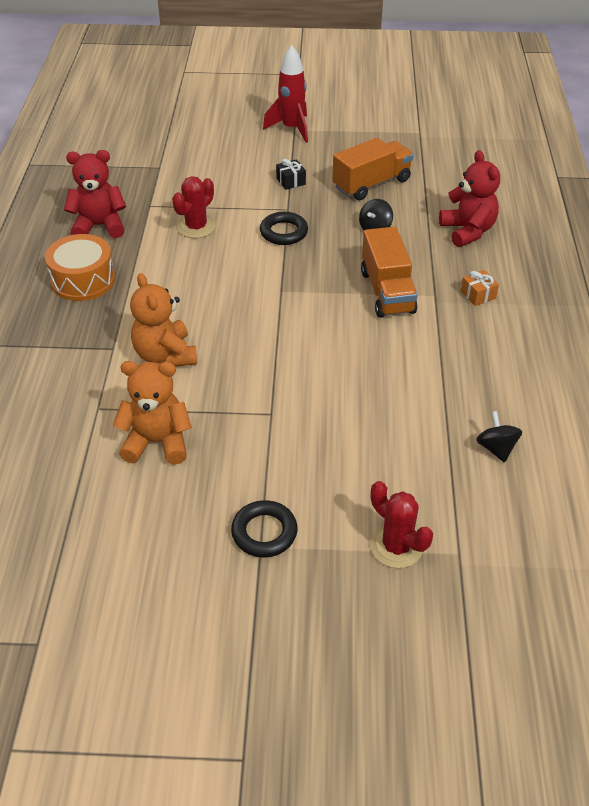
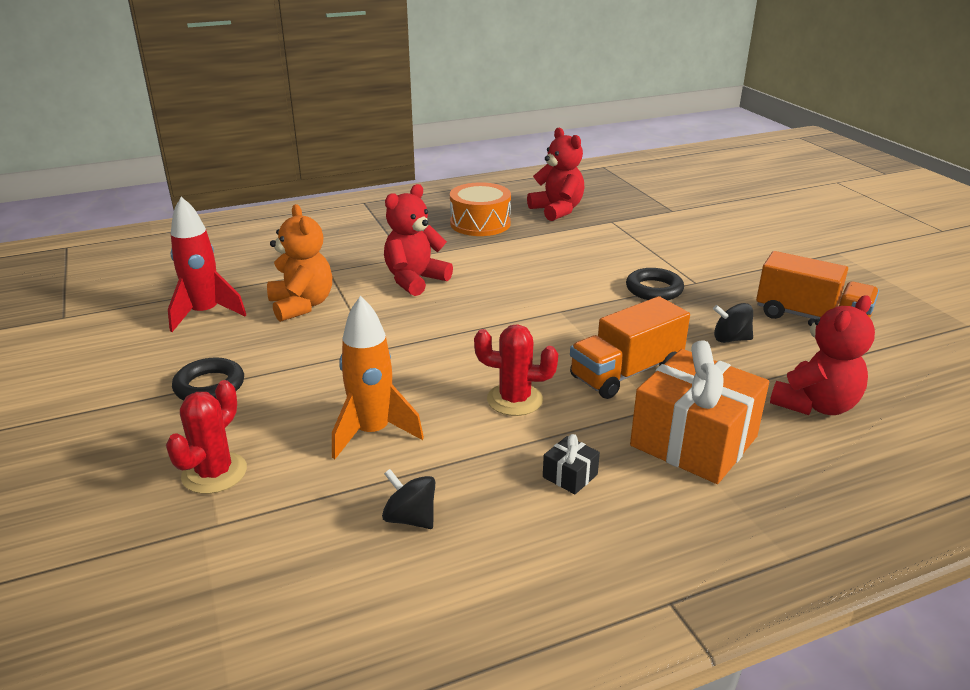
camera: 65 degrees right, 15 degrees down
orange teddy bear [130,273,197,367] -> red teddy bear [384,184,453,296]
red cactus [172,176,215,238] -> red cactus moved to [474,324,558,416]
red rocket [263,45,308,143] -> red rocket moved to [168,197,246,332]
black gift [276,159,306,190] -> black gift moved to [543,434,600,494]
orange gift [461,270,499,306] -> orange gift [630,340,769,484], size x2.49
black spinning top [476,411,522,463] -> black spinning top turned 105 degrees counterclockwise [382,469,435,529]
none -> orange rocket [332,296,424,459]

